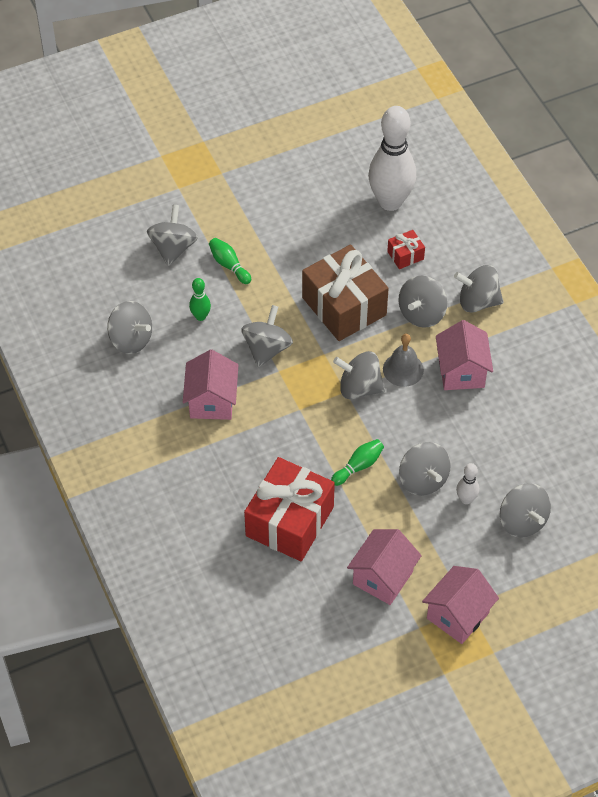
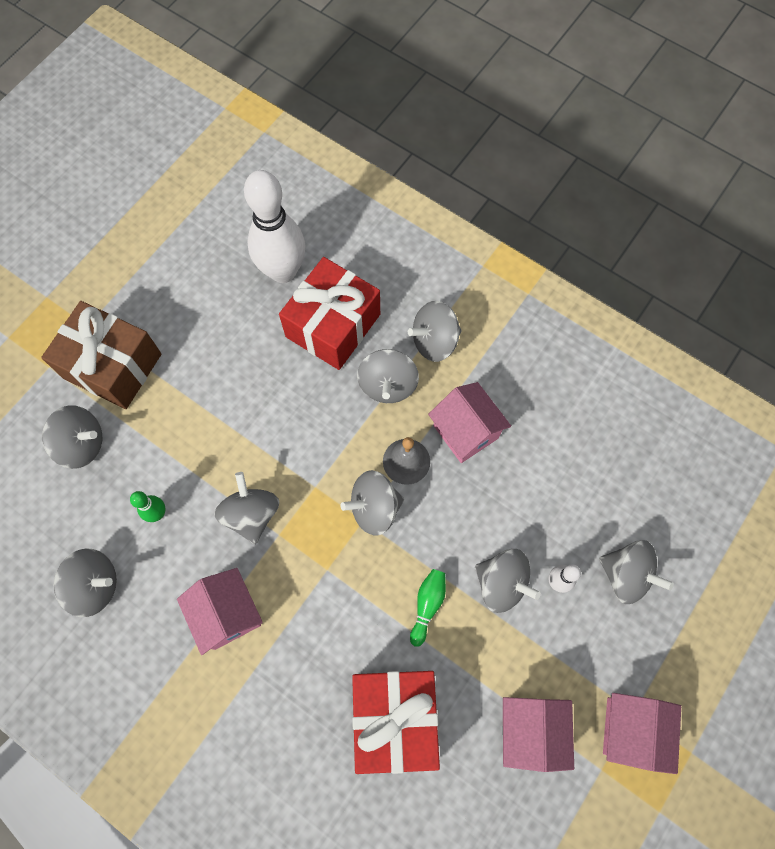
camera: 30 degrees left, 15 degrees up
grey spinning top [147,204,198,266] -> grey spinning top turned 120 degrees clockwise [42,405,102,469]
green bowling pin [209,238,251,284] -> none
brown gift [302,244,389,341] -> brown gift moved to [41,301,161,409]
red gift [387,230,425,269] -> red gift [279,257,380,370], size x2.27

